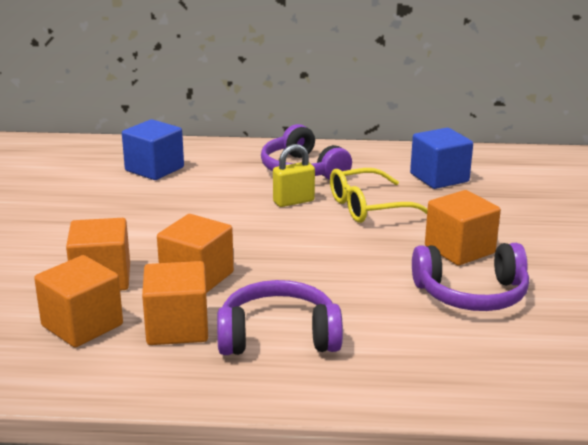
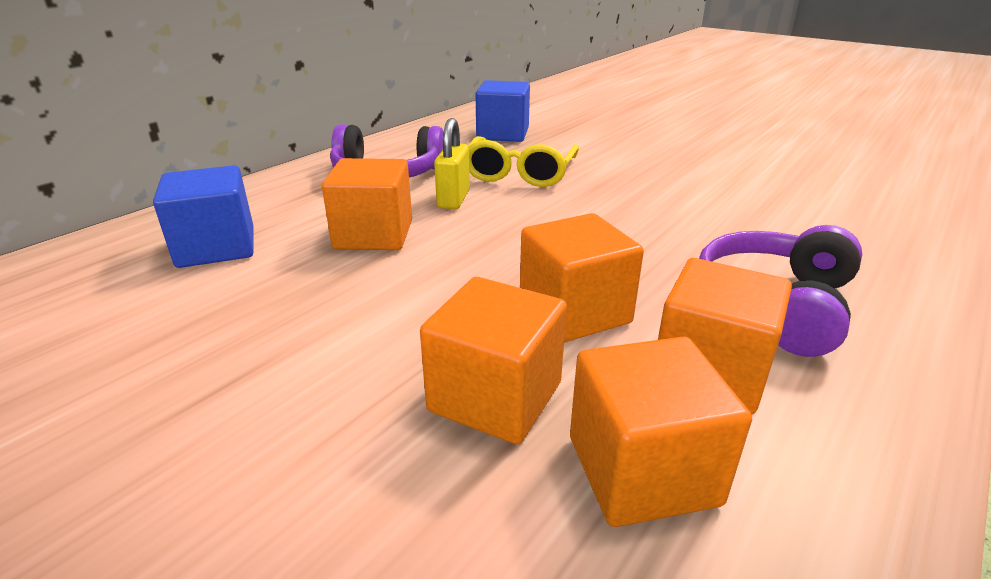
camera: 55 degrees left, 5 degrees up
purple headphones [412,243,529,311] -> none
orange cube [425,190,501,266] -> orange cube moved to [322,158,412,250]

